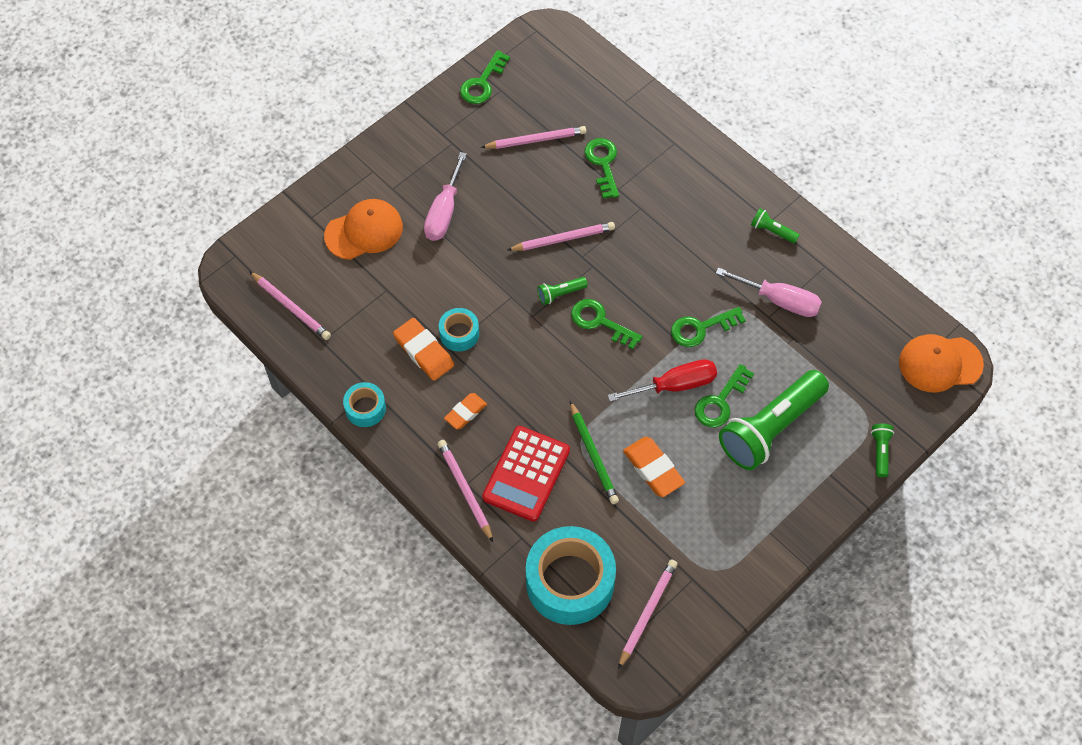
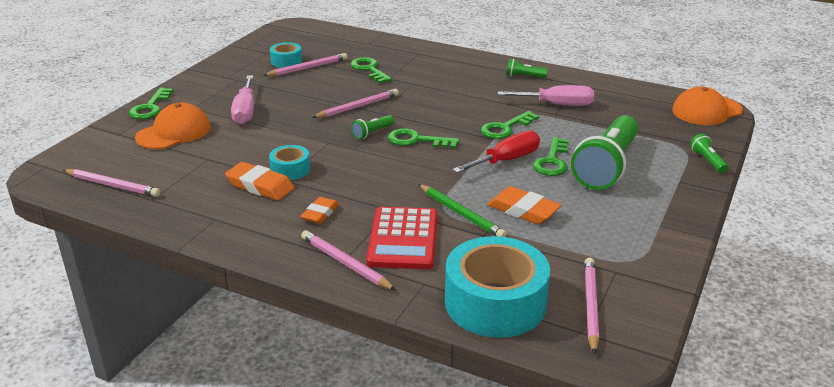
camera: 20 degrees left, 30 degrees down
turquoise tape [343,382,386,427] -> turquoise tape moved to [270,42,302,68]
green key [460,50,510,104] -> green key moved to [129,88,173,119]

